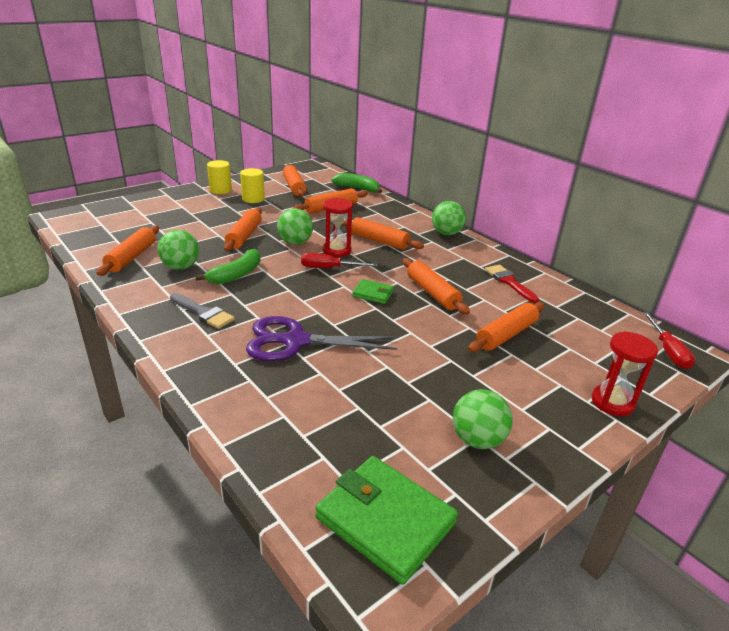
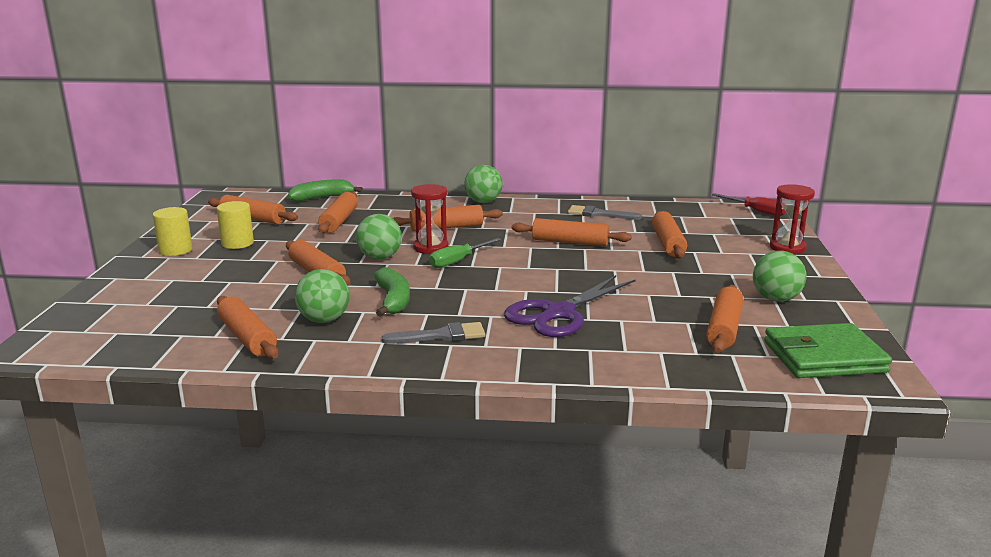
camera: 45 degrees left, 10 degrees down
red screwdriver [301,253,378,268] -> green screwdriver [429,238,502,268]
green wallet [352,279,394,304] -> none
red brush [485,265,539,303] -> grey brush [568,205,642,220]
none -> orange rolling pin [706,285,743,353]

